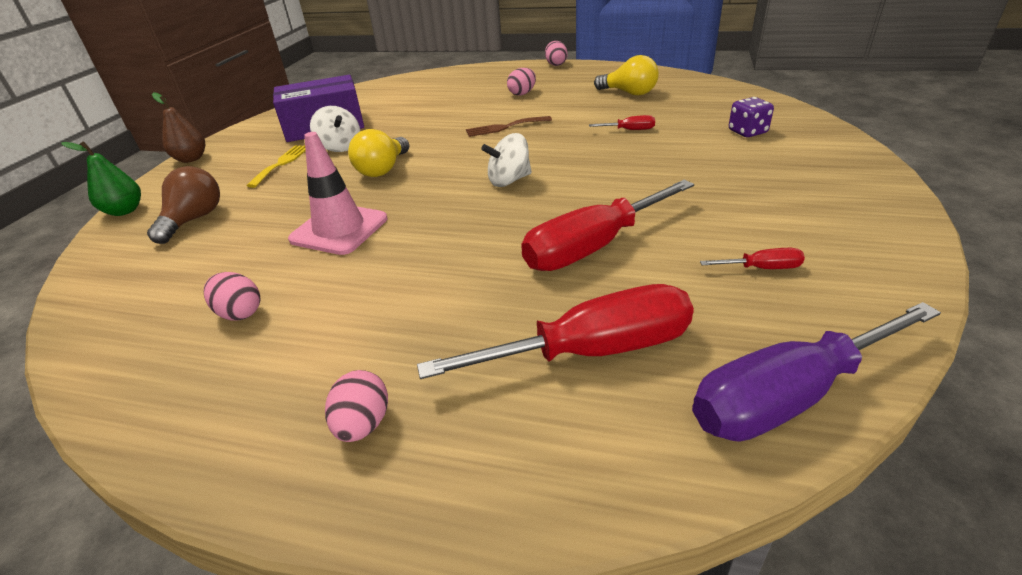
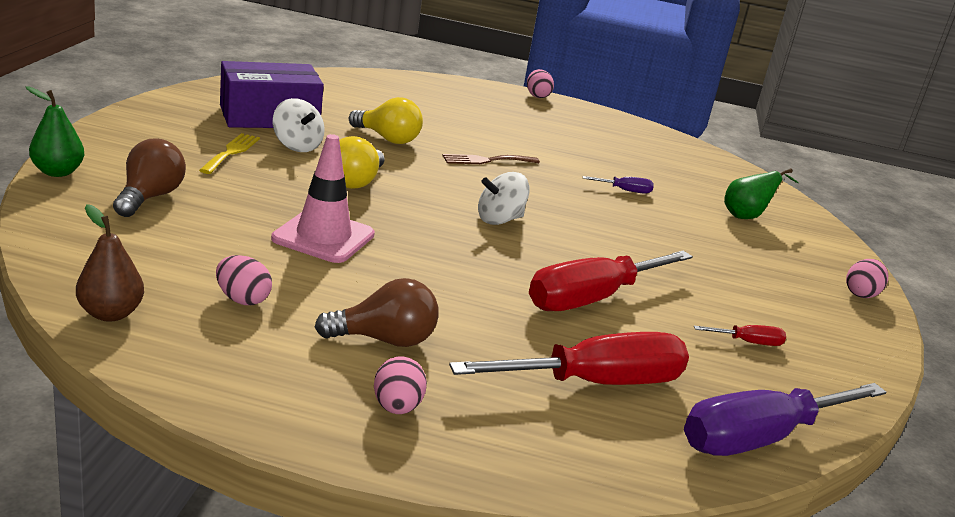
camera: 10 degrees left, 10 degrees down
brown pear [152,93,205,163] -> brown pear moved to [76,204,144,322]
pink egg [507,68,536,96] -> pink egg moved to [846,259,888,298]
red screwdriver [589,115,655,130] -> purple screwdriver [582,176,654,194]
yellow light bulb [594,55,659,95] -> yellow light bulb moved to [349,97,423,144]
purple dice [729,97,774,137] -> green pear [724,168,798,219]
none -> brown light bulb [315,278,439,347]

